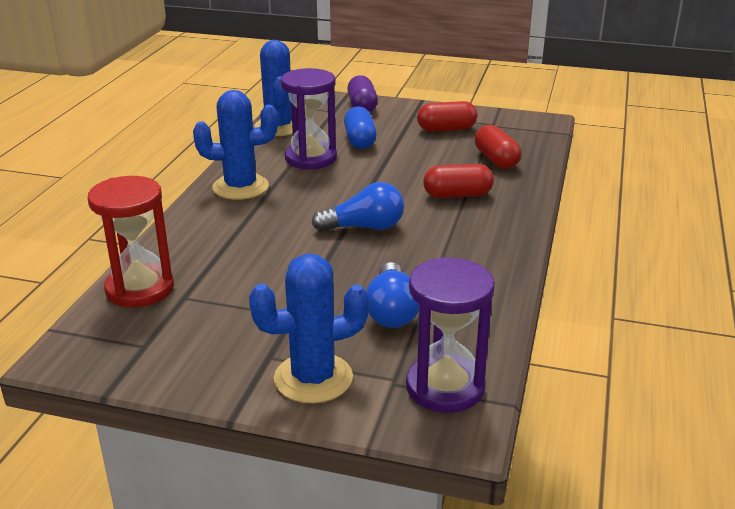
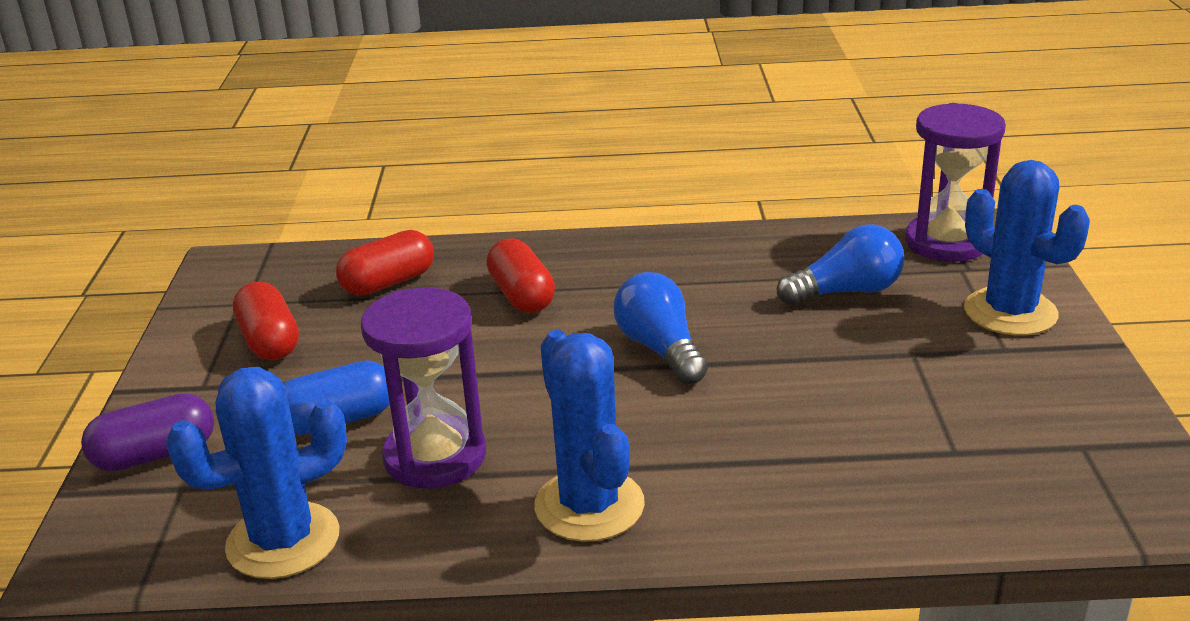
camera: 105 degrees left, 0 degrees up
red hourglass [88,176,174,307] -> none

